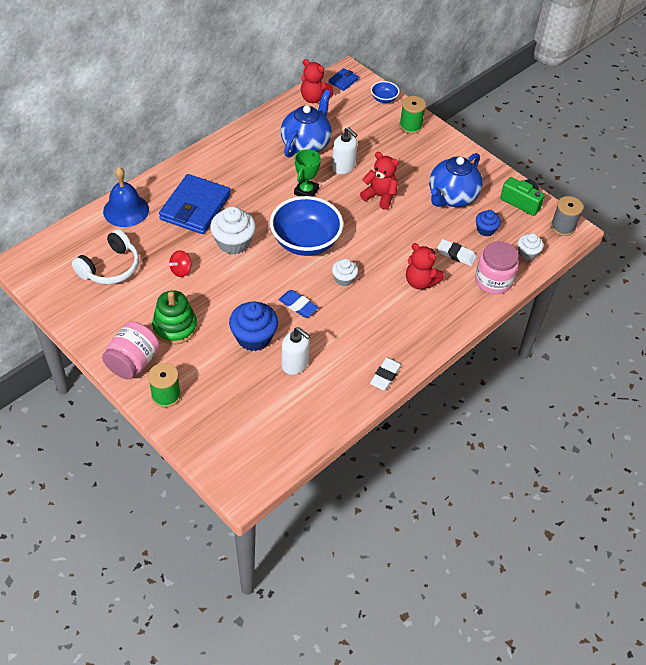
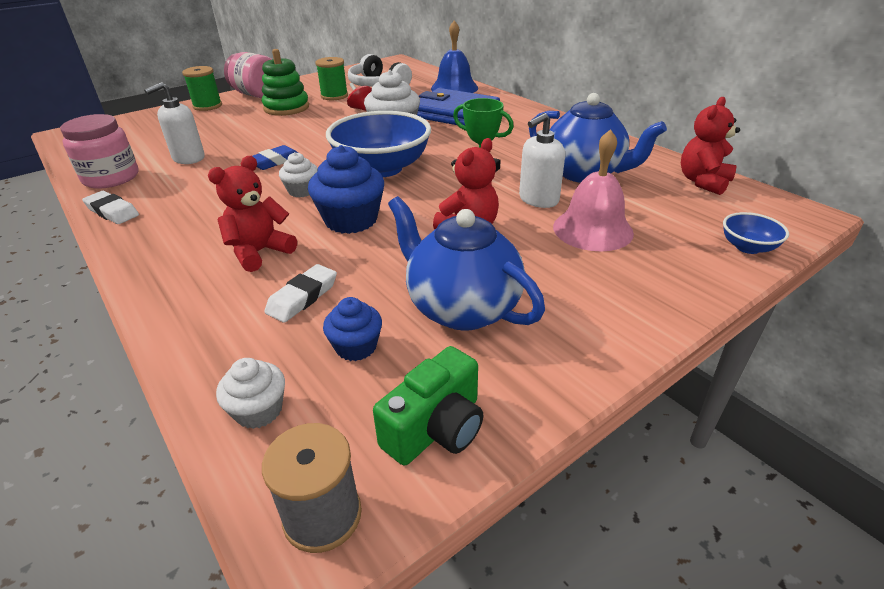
camera: 100 degrees right, 15 degrees down
blue cupcake [229,301,278,351] -> blue cupcake moved to [308,145,384,234]
blue wallet [329,68,359,91] -> none
green spool [399,96,426,134] -> green spool moved to [316,57,348,100]
pink jar [475,241,519,294] -> pink jar moved to [60,114,139,189]
none -> pink bell [553,129,634,251]

